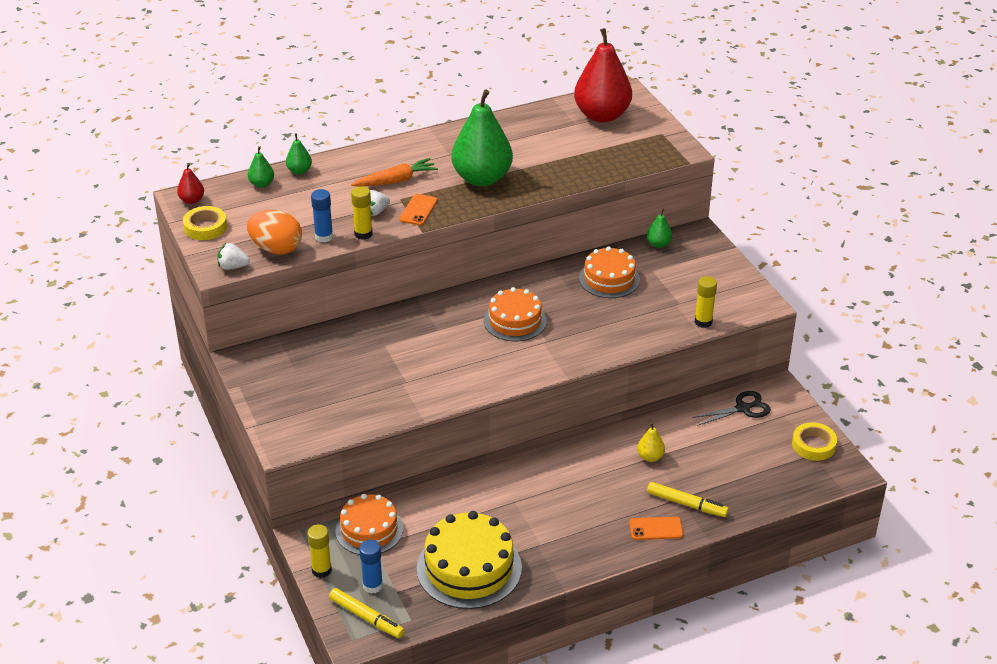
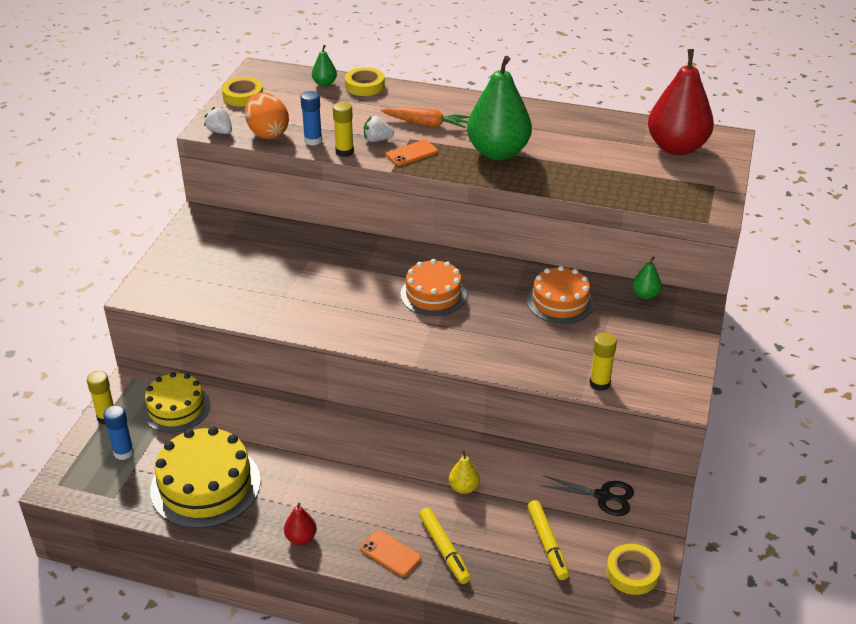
camera: 40 degrees right, 0 degrees up
red pear [177,163,204,204] -> red pear moved to [284,503,317,545]
green pear [286,133,312,174] -> yellow tape [345,67,385,96]
yellow marker [329,588,405,638] -> yellow marker moved to [528,500,569,580]
orange cake [335,494,403,555] -> yellow cake [142,372,210,432]

